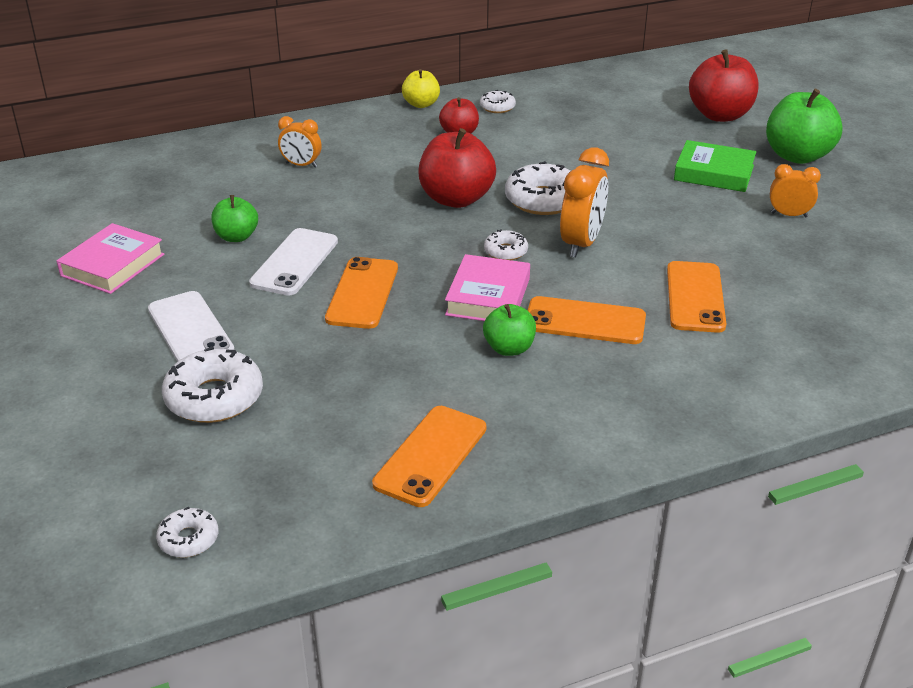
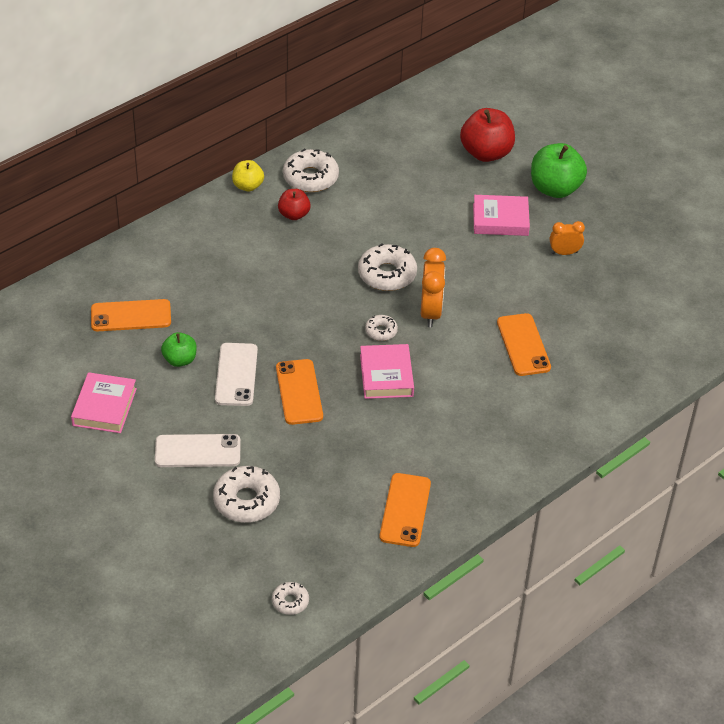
camera: 20 degrees left, 10 degrees up
white phone [148,291,235,362] -> white phone turned 45 degrees counterclockwise [155,434,240,467]
orange clock [278,116,321,168] -> none
red apple [419,128,496,208] -> none
white donut [480,90,516,113] -> white donut [283,148,339,192], size x1.87
green apple [483,304,536,356] -> none
orange phone [528,296,646,344] -> orange phone moved to [91,299,171,331]
green book [674,140,756,192] -> pink book [473,195,530,236]

